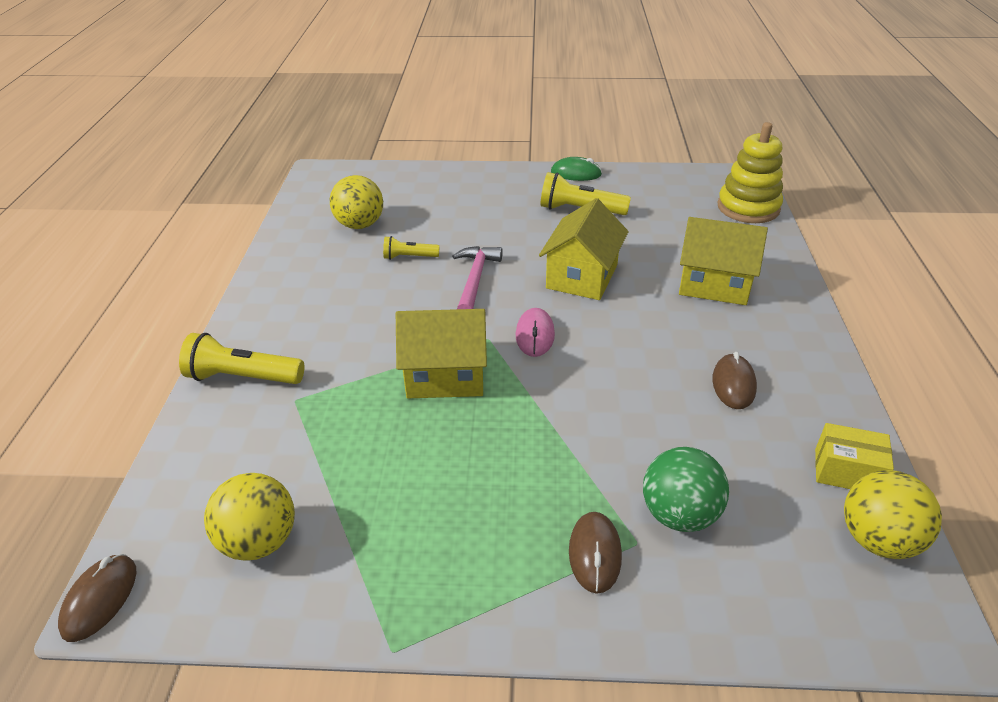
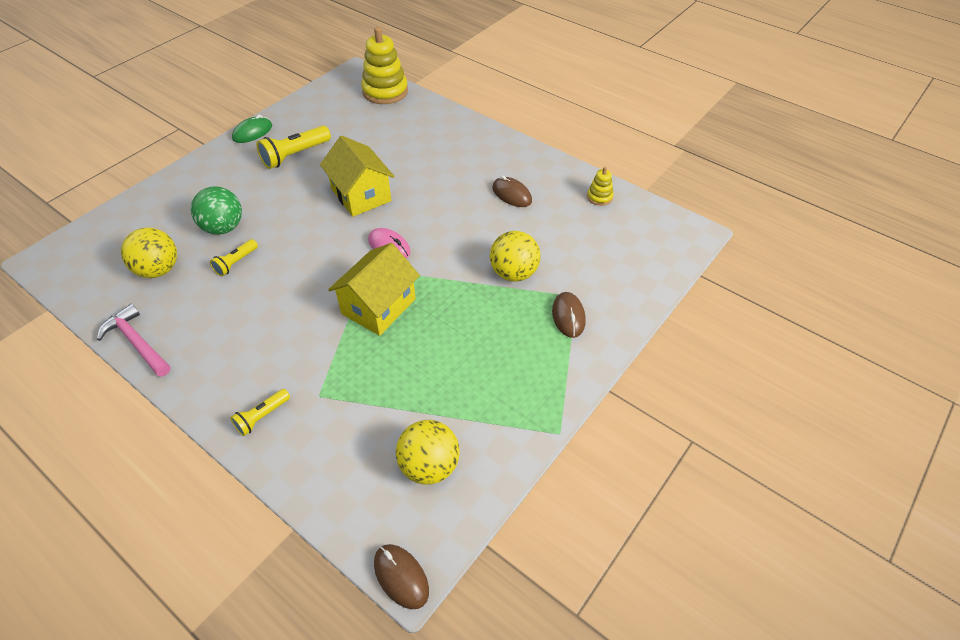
camera: 55 degrees left, 10 degrees up
yellow flashlight [179,333,304,384] -> yellow flashlight [230,389,290,436], size x0.59
pink hammer [452,246,503,309] -> pink hammer moved to [97,304,171,377]
brown mouse [569,512,622,594] -> brown mouse turned 45 degrees clockwise [552,292,586,338]
green ball [643,447,729,532] -> green ball moved to [191,186,242,235]
yellow house [679,217,768,305] -> none
yellow box [815,423,894,489] -> yellow stacking toy [587,167,614,206]
yellow ball [844,470,942,559] -> yellow ball moved to [490,231,541,282]

